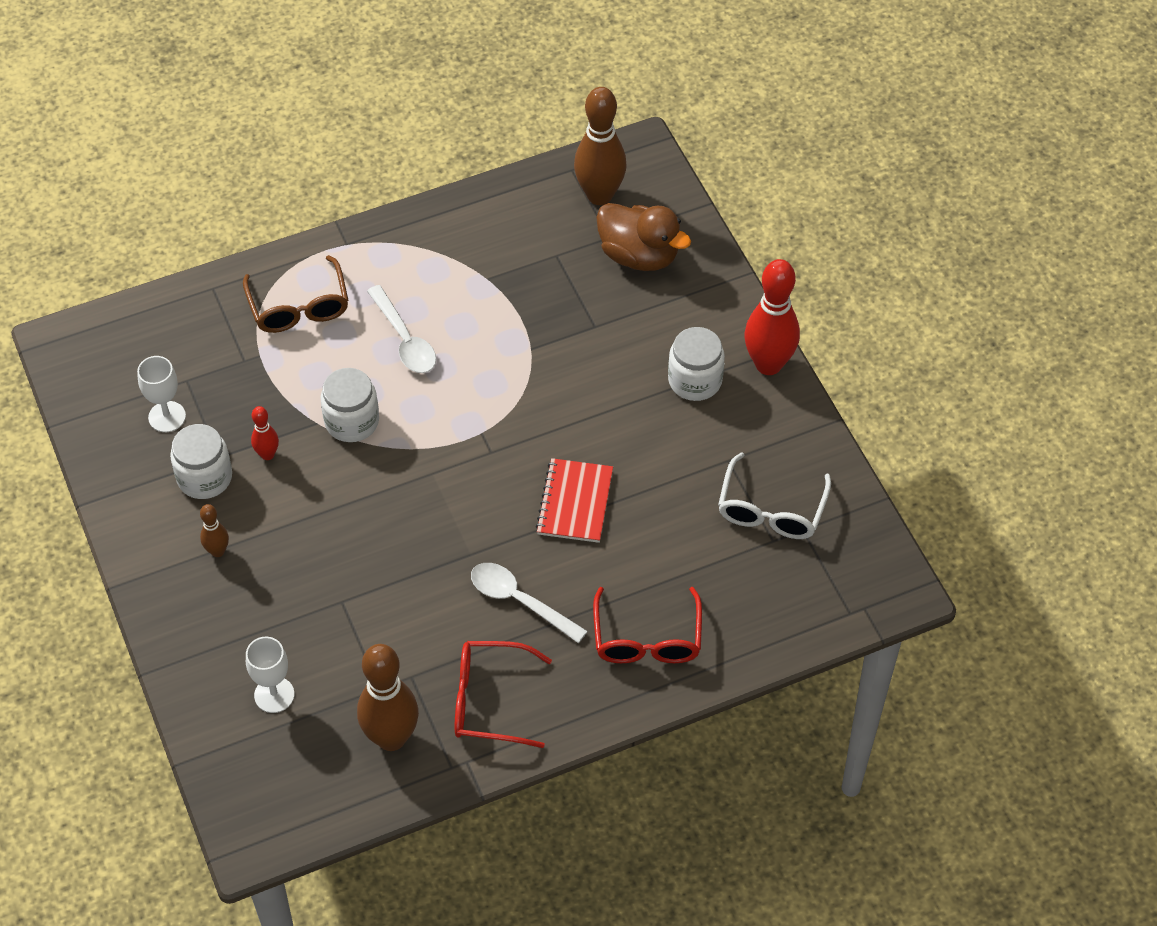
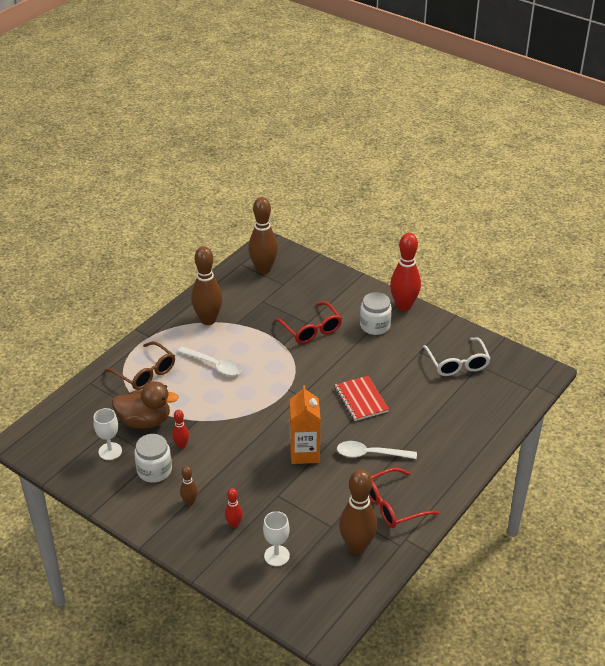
camera: 30 degrees left, 15 degrees down
white jar [321,368,379,442] -> none
red glasses [593,587,702,663] -> red glasses moved to [275,302,342,344]
brown duck [596,203,691,271] -> brown duck moved to [112,382,179,429]
none -> brown bowling pin [191,246,222,325]
none -> red bowling pin [225,488,243,528]
none -> orange carton [290,385,321,464]

